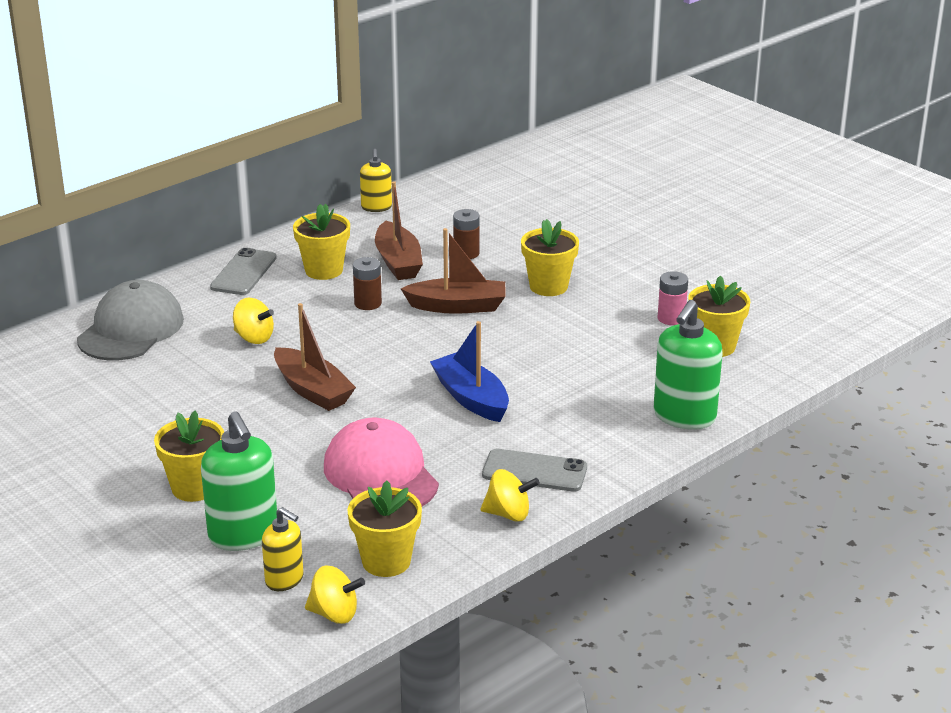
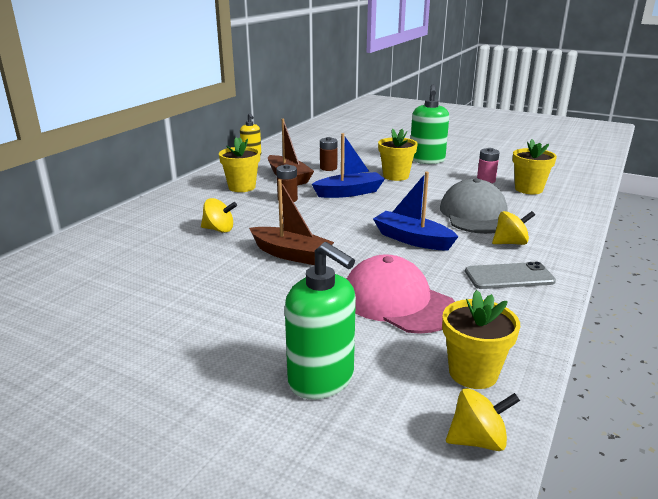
camera: 20 degrees left, 5 degrees down
grey cap [77,280,184,361] -> grey cap moved to [440,178,507,234]
yellow flower pot [154,411,224,502] -> none
grey phone [210,248,277,295] -> none
yellow soap dispenser [262,507,303,591] -> none
brown boat [401,228,505,314] -> blue boat [312,133,385,198]
yellow spinning top [480,469,540,522] -> yellow spinning top moved to [492,211,535,245]
green soap dispenser [654,300,723,430] -> green soap dispenser moved to [411,84,449,164]

